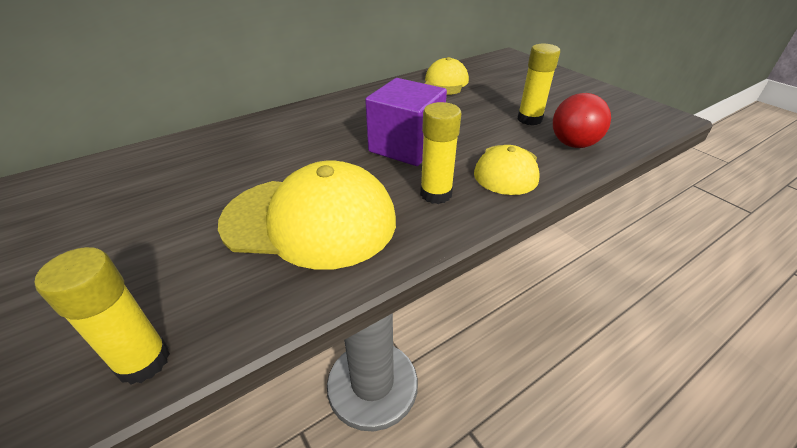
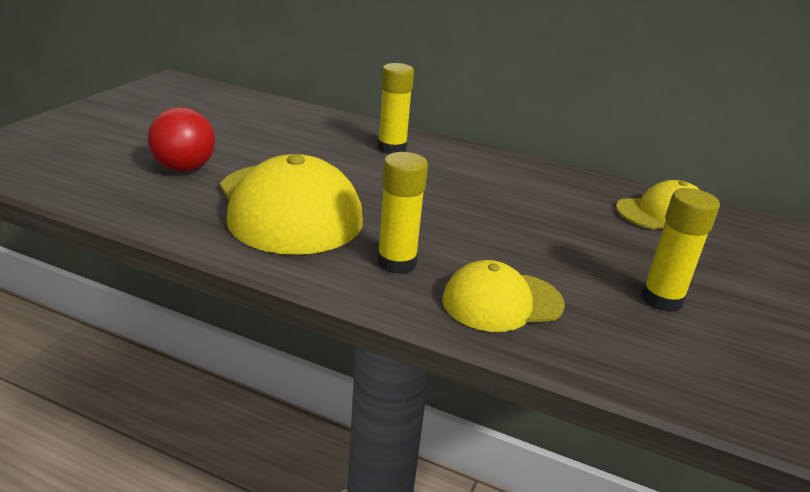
camera: 55 degrees right, 10 degrees down
yellow glue stick [35,247,170,385] -> yellow glue stick moved to [378,63,414,154]
purple cube [365,78,447,166] -> none
red ball [553,93,611,148] -> red ball moved to [148,107,215,172]

